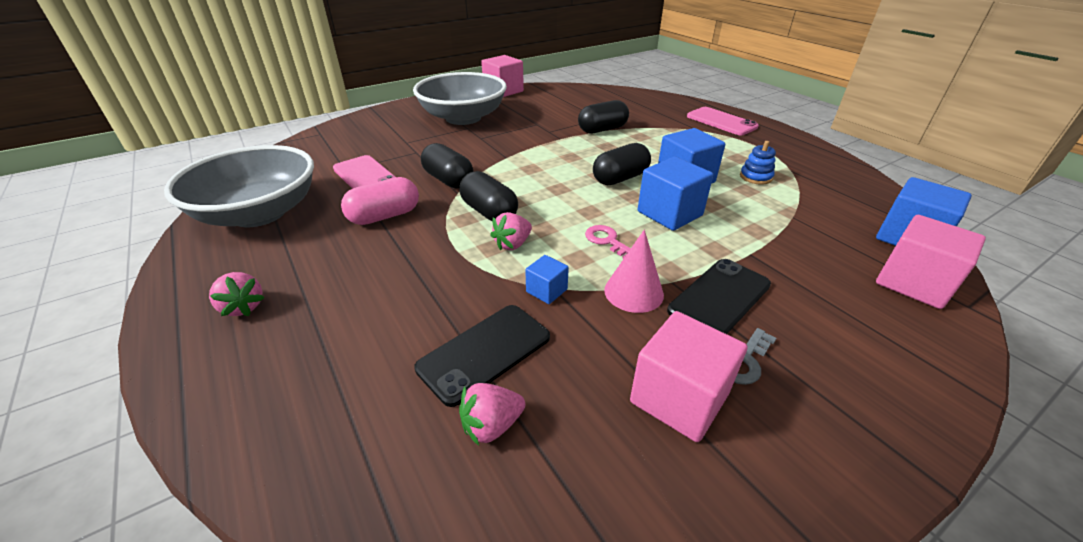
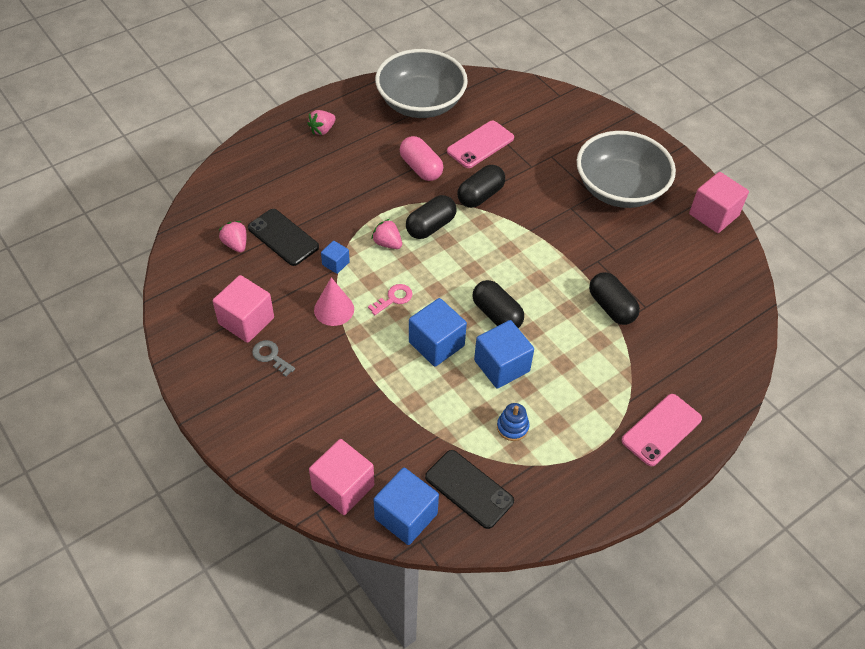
camera: 85 degrees right, 15 degrees up
black phone [667,259,771,334] -> black phone moved to [425,450,514,529]

